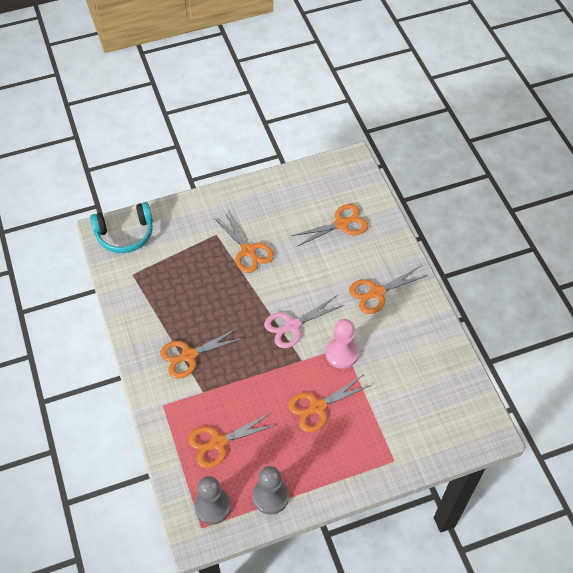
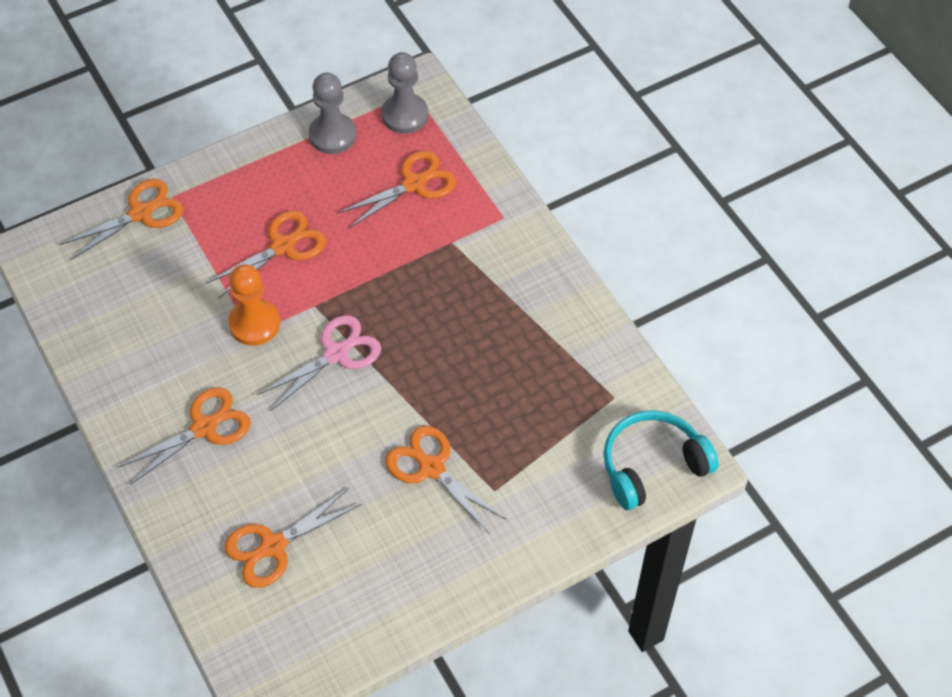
camera: 170 degrees right, 0 degrees up
orange scissors [160,327,244,378] -> orange scissors moved to [60,179,184,260]
pink pawn [325,319,359,369] -> orange pawn [228,264,280,346]

